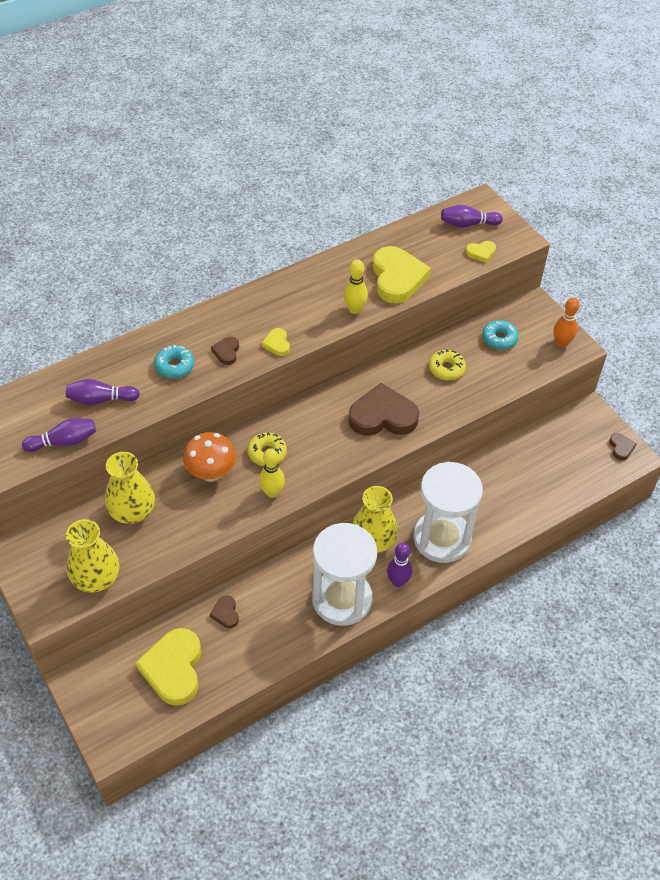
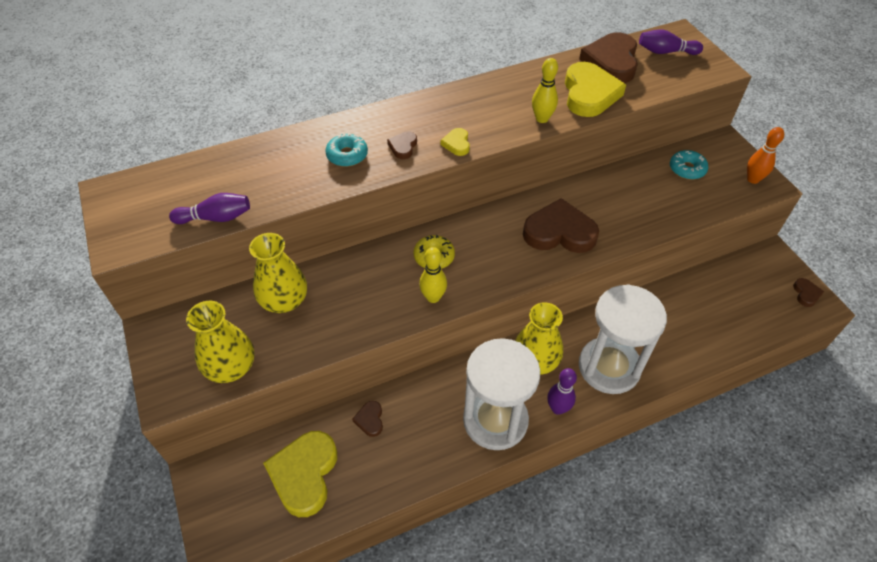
camera: 10 degrees right, 0 degrees up
purple bowling pin [66,379,140,405] -> none
orange mushroom [183,432,236,482] -> none
yellow donut [429,349,466,380] -> none
yellow heart [466,241,496,263] -> none
none -> brown heart [579,32,638,83]

